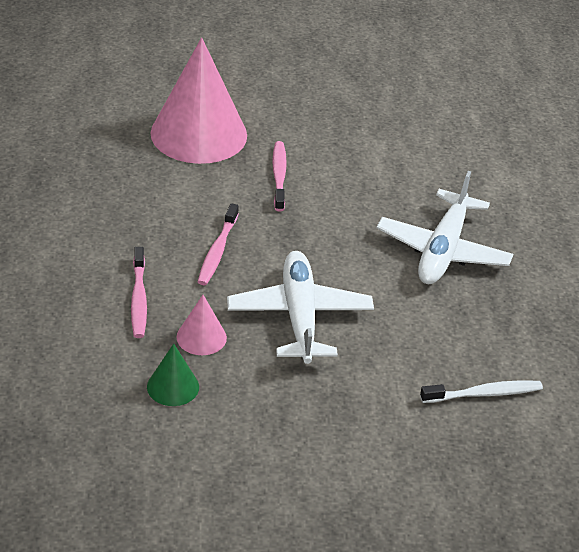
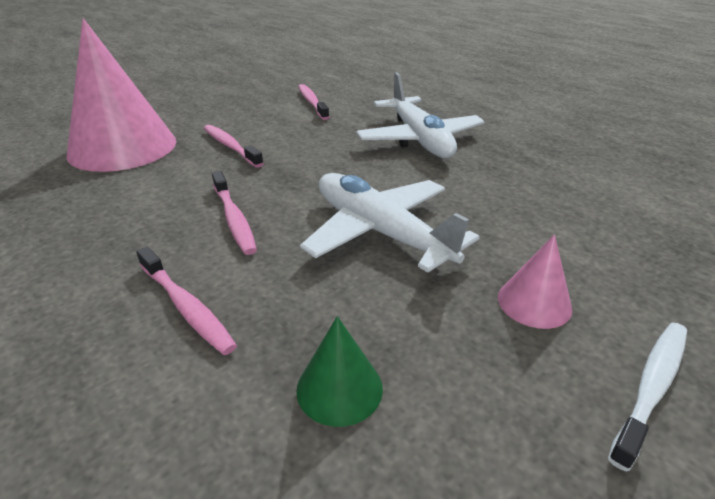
camera: 35 degrees left, 5 degrees down
pink cone [176,295,227,355] -> pink cone moved to [498,234,572,329]
white toothbrush [420,380,543,403] -> white toothbrush moved to [608,323,687,471]
none -> pink toothbrush [298,84,329,120]

